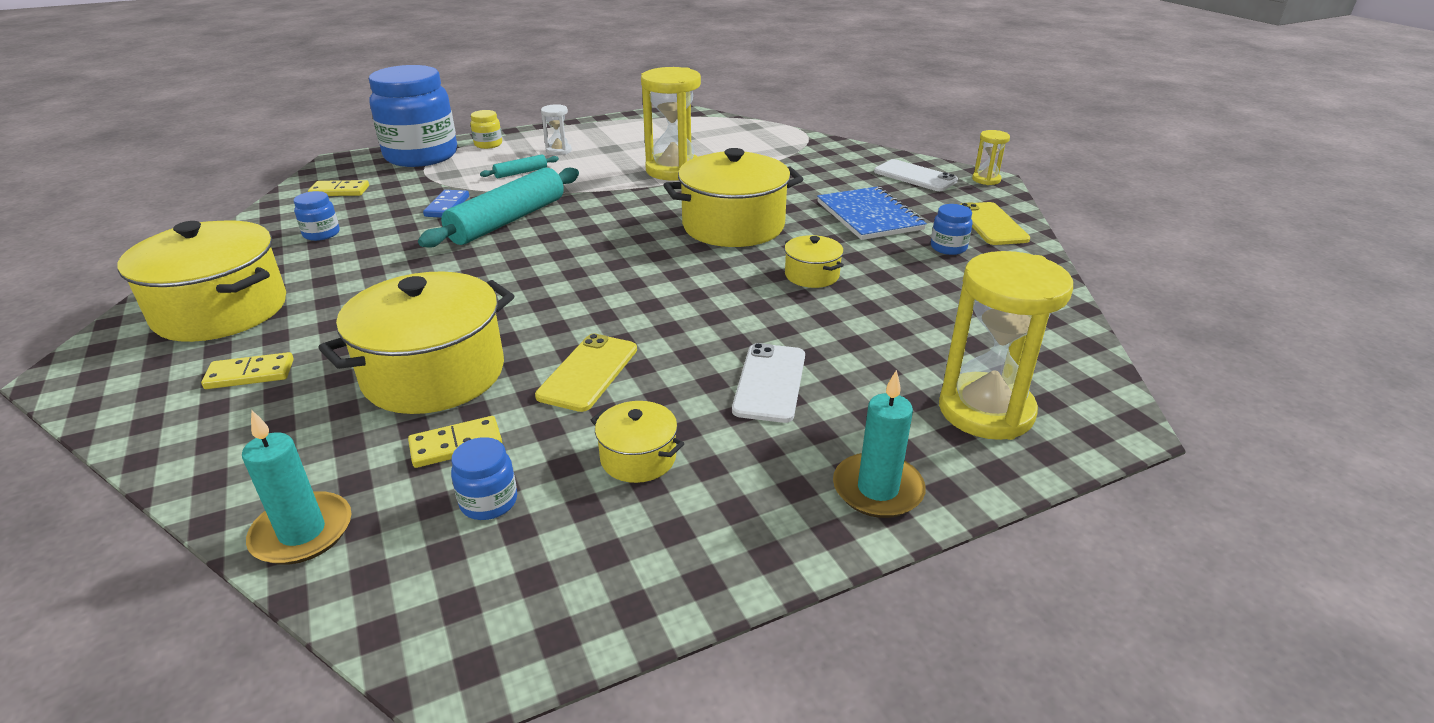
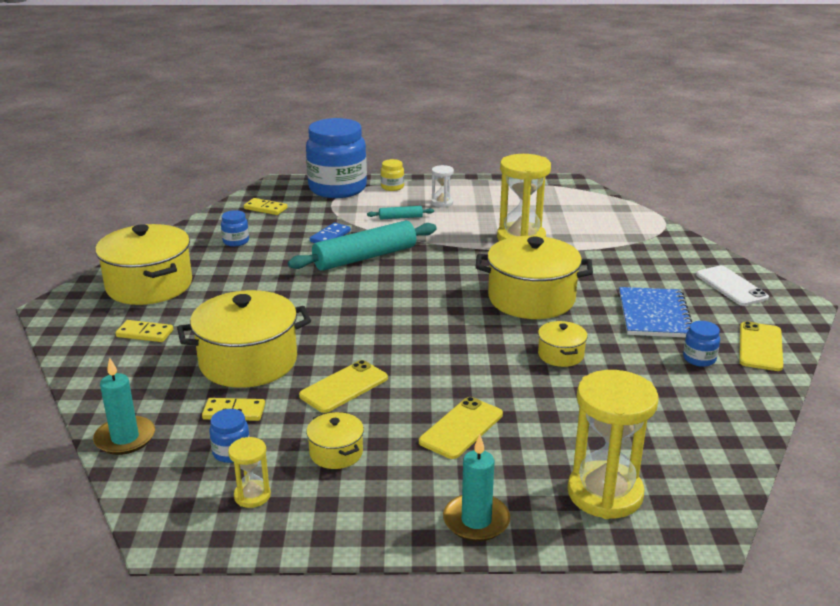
camera: 25 degrees right, 5 degrees down
white phone [732,343,805,423] -> yellow phone [419,397,503,459]
yellow hourglass [972,130,1010,185] -> yellow hourglass moved to [228,437,271,508]

